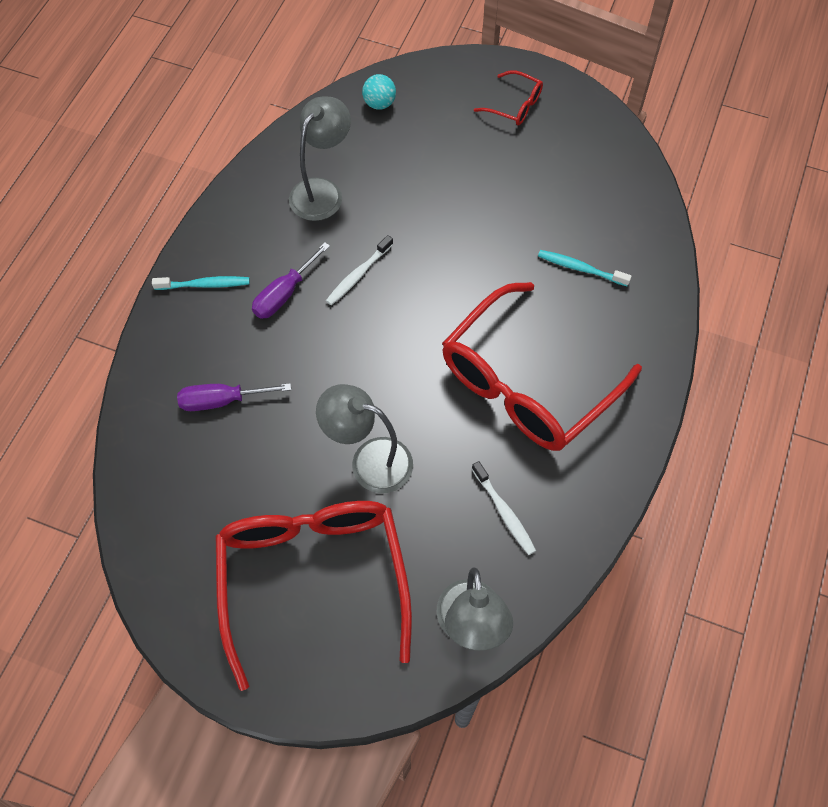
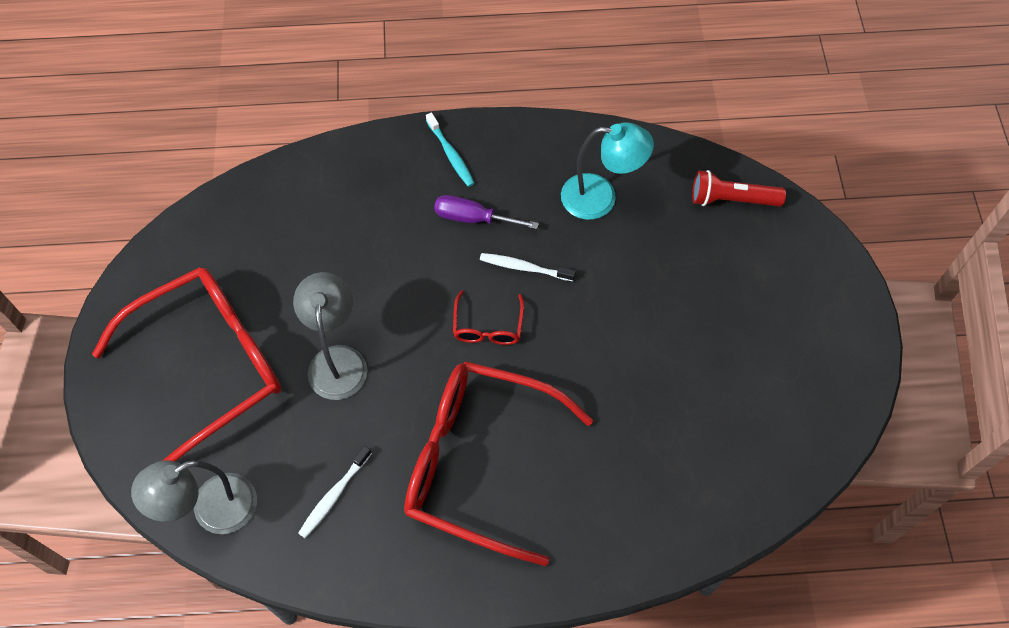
camera: 65 degrees right, 0 degrees up
purple screwdriver [177,383,291,411] -> none
grey lamp [289,96,351,221] -> turquoise lamp [561,122,654,220]
turquoise ball [362,74,396,110] -> red flashlight [692,170,786,206]
red glasses [474,70,543,125] -> red glasses moved to [453,290,524,345]
turquoise toothbrush [538,250,632,286] -> none

